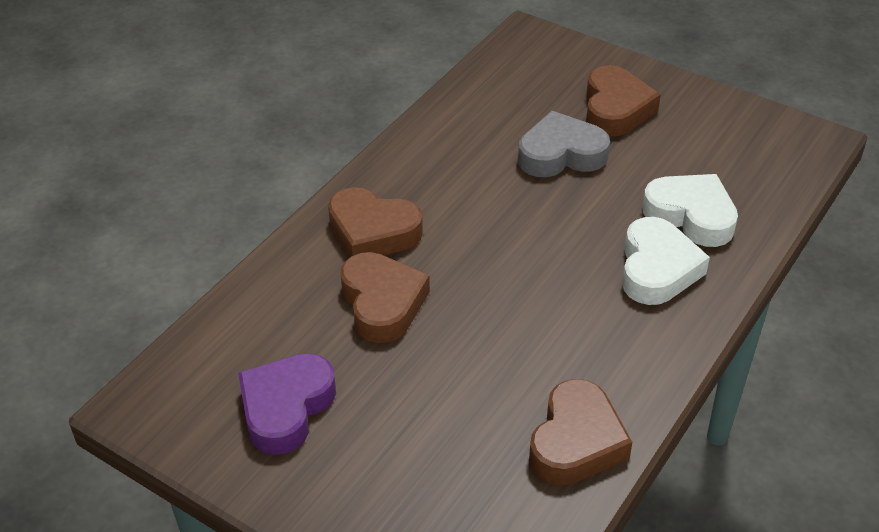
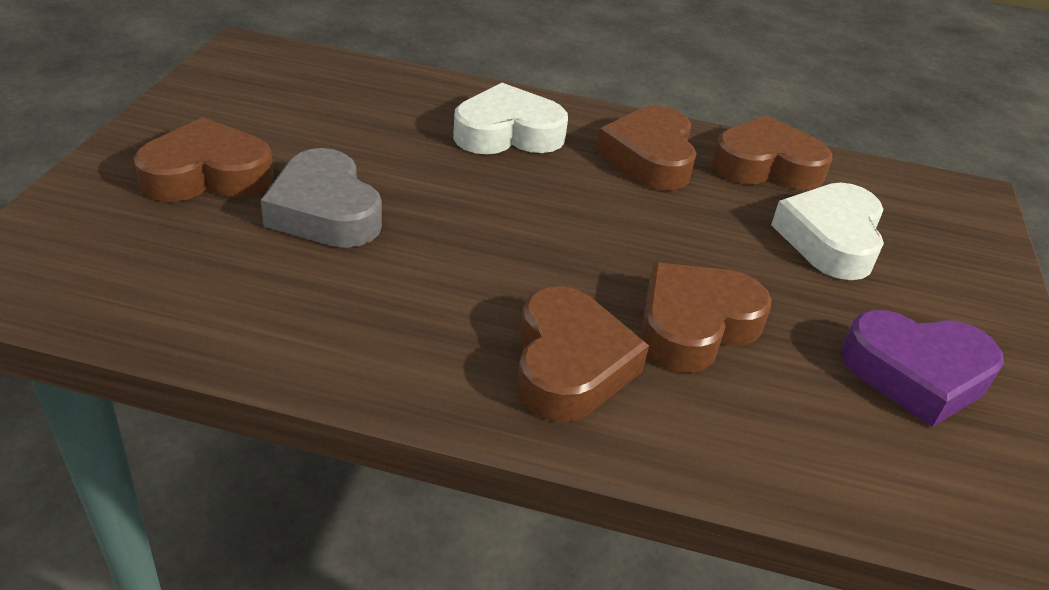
camera: 115 degrees left, 5 degrees down
white heart [642,174,738,247] -> white heart moved to [771,183,884,280]
none -> brown heart [596,105,697,190]

